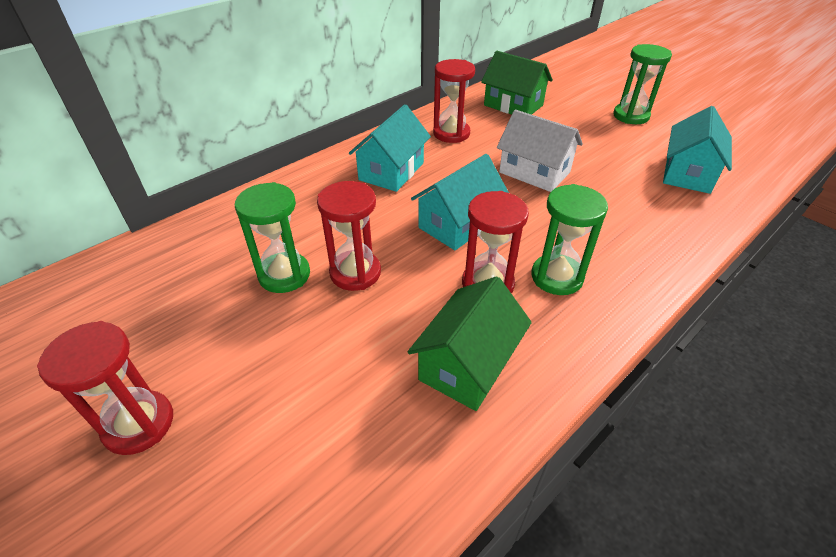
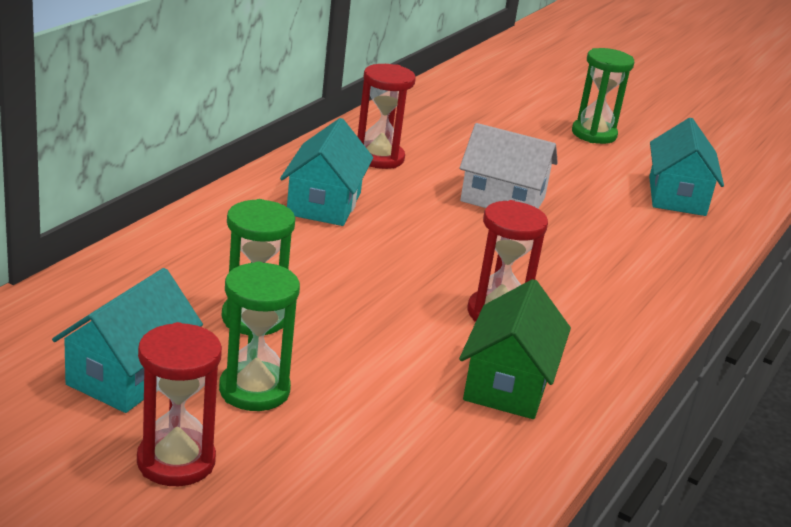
camera: 20 degrees left, 15 degrees down
red hourglass [317,181,381,291] -> none
turquoise house [411,154,509,250] -> turquoise house moved to [52,268,203,413]
green house [481,51,553,115] -> none
green hourglass [531,184,608,295] -> green hourglass moved to [219,262,300,411]

